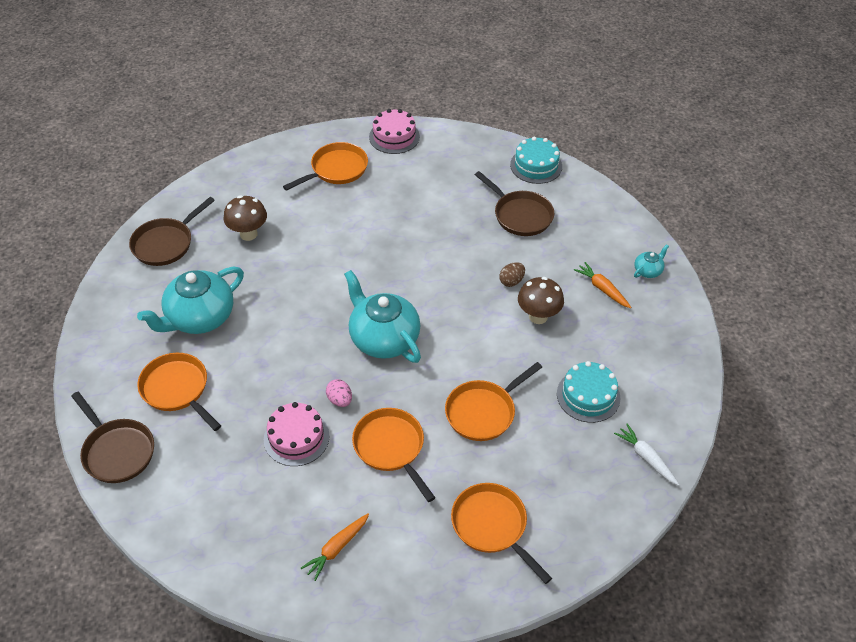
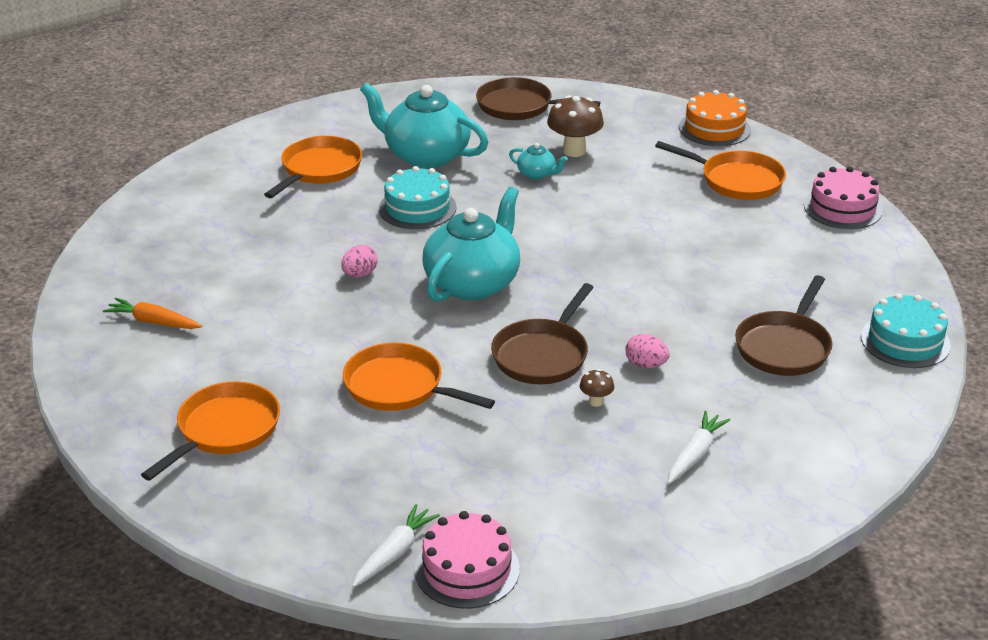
camera: 70 degrees right, 15 degrees down
brown pan [71,392,154,483] -> brown pan moved to [491,283,594,385]
pink cake [264,402,330,466] -> pink cake moved to [415,511,520,609]
orange pan [352,408,435,502] -> none
brown egg [499,262,525,287] -> pink egg [625,334,670,368]
brown mushroom [518,277,564,324] -> brown mushroom [580,369,614,407], size x0.49
turquoise cake [557,361,620,423] -> turquoise cake moved to [379,166,456,229]
orange carrot [574,262,631,308] -> white carrot [668,411,730,484]
turquoise teapot [634,244,669,278] -> turquoise teapot moved to [509,143,568,180]
none -> orange cake [679,90,751,146]

